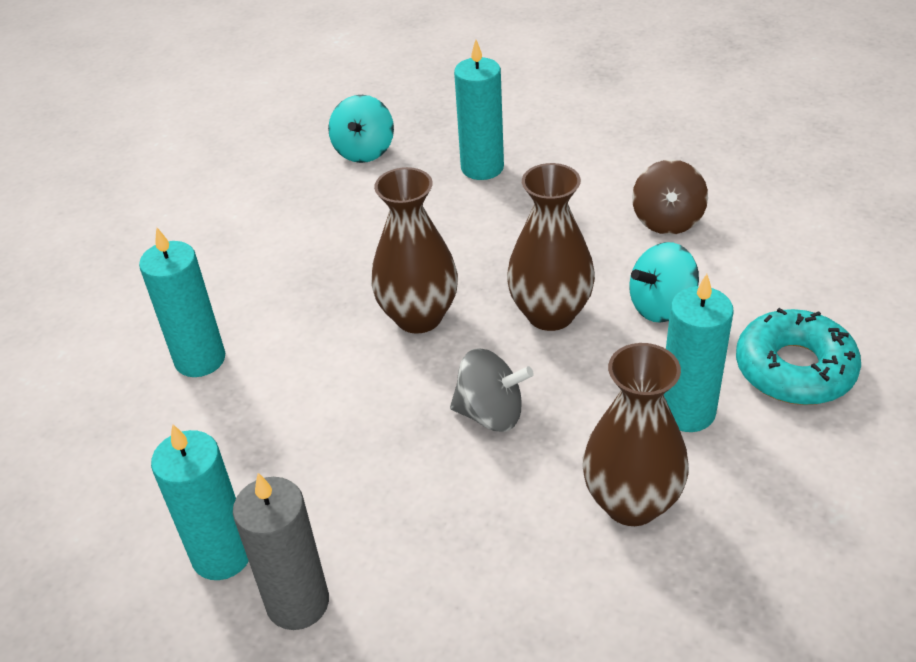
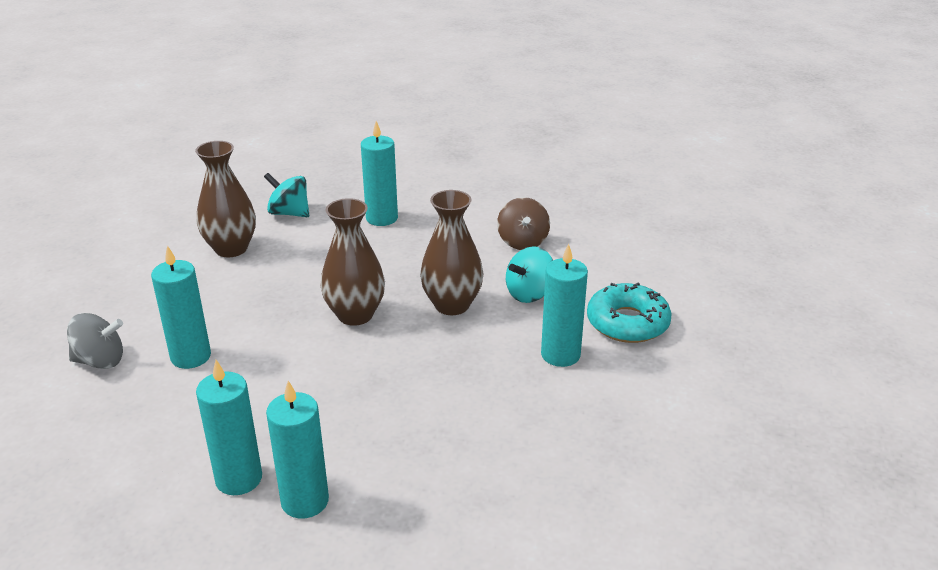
camera: 15 degrees left, 10 degrees down
grey candle [233,473,329,630] -> turquoise candle [266,381,329,519]
turquoise spinning top [328,95,394,163] -> turquoise spinning top turned 120 degrees clockwise [264,173,309,217]
grey spinning top [450,348,534,432] -> grey spinning top moved to [67,313,123,369]
brown vase [583,343,689,526] -> brown vase moved to [195,141,256,257]

